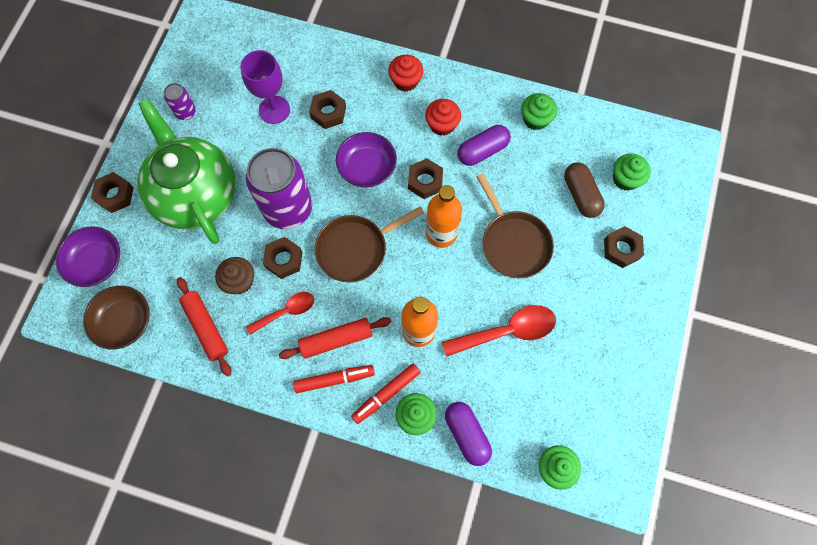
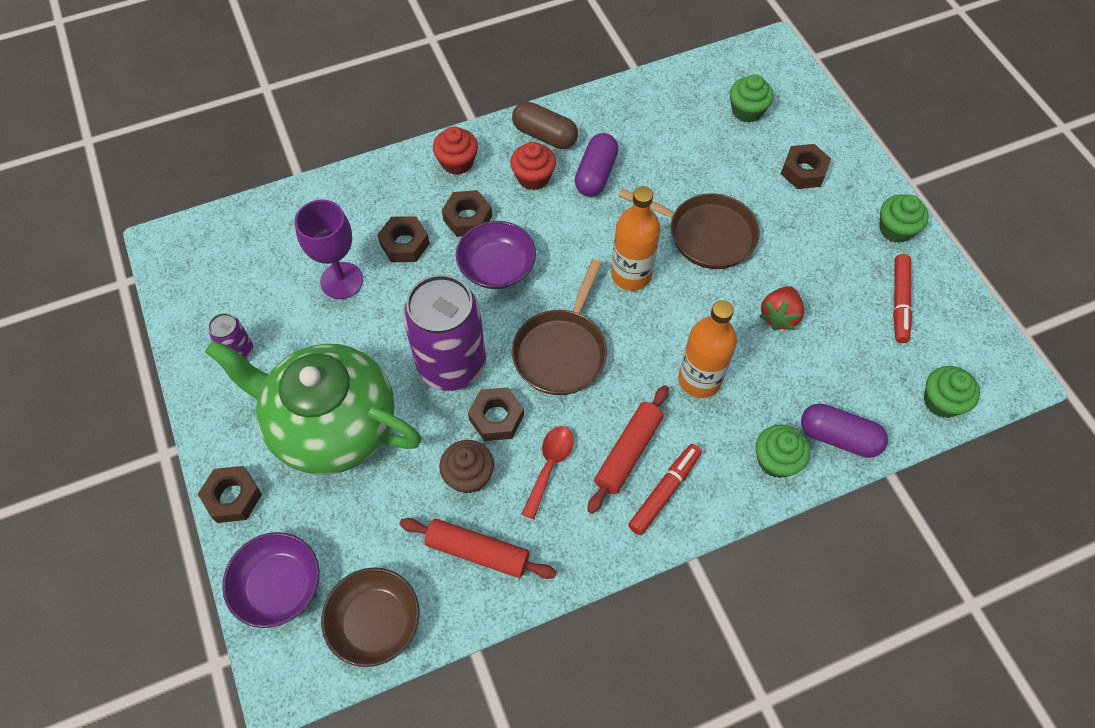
camera: 40 degrees left, 10 degrees down
red marker [351,364,421,424] -> red marker moved to [893,254,912,343]
brown nut [408,158,443,199] -> brown nut moved to [442,190,492,237]
red spoon [442,305,556,357] -> red strawberry [760,286,804,330]
green cupcake [521,93,557,130] -> green cupcake moved to [879,194,929,243]
brown capsule [564,162,605,218] -> brown capsule moved to [512,102,578,149]

